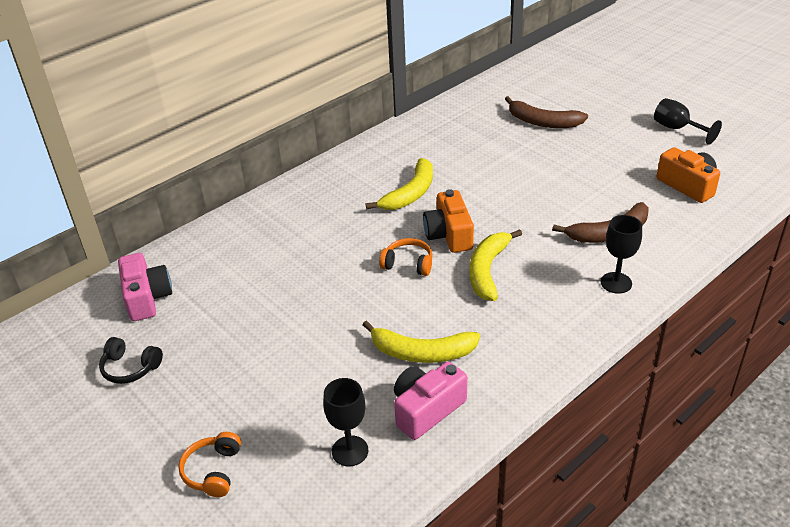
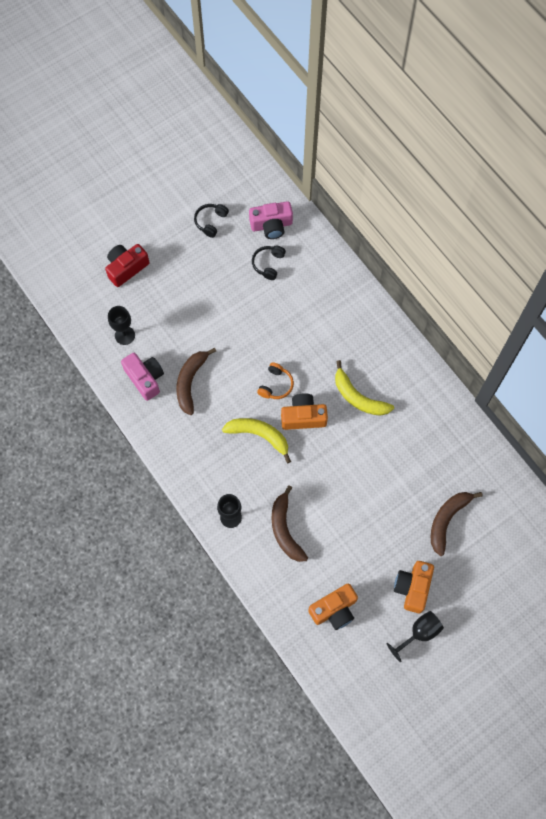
camera: 95 degrees right, 30 degrees up
orange headphones [179,432,241,497] -> red camera [105,244,150,287]
yellow banana [363,320,480,363] -> brown banana [176,348,216,415]
none -> black headphones [252,246,286,280]
none -> orange camera [394,561,434,613]

